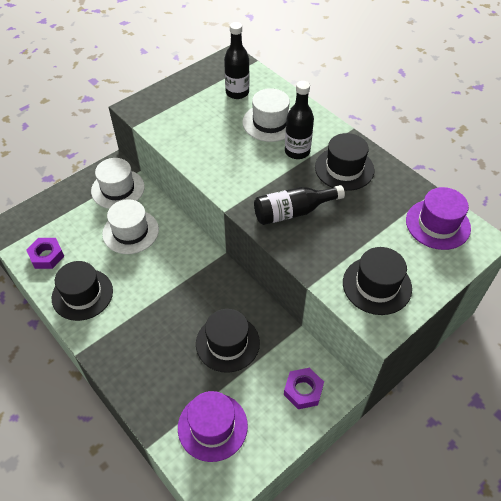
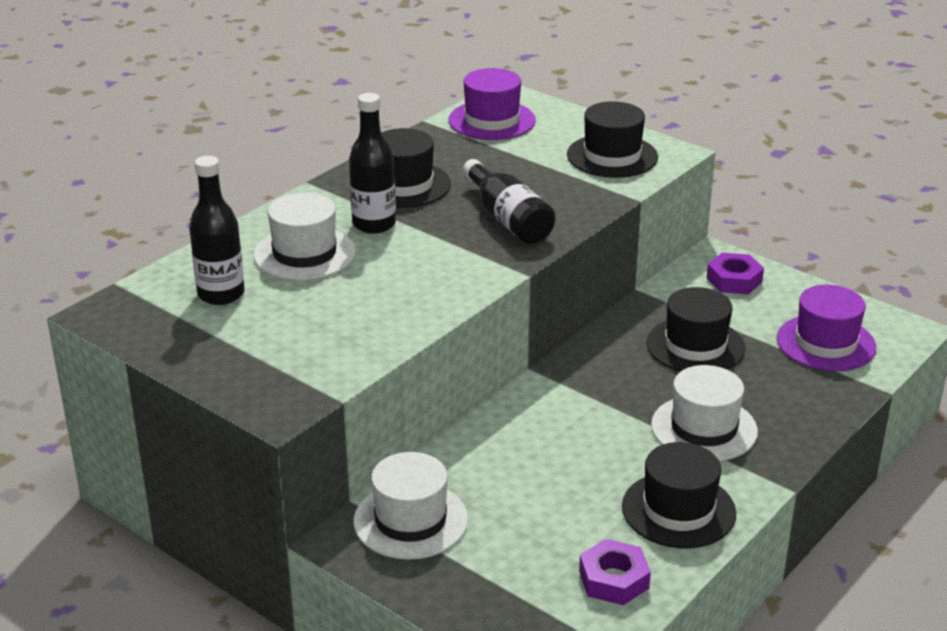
camera: 100 degrees left, 20 degrees down
white hat [102,199,159,254] -> white hat moved to [651,365,758,461]

